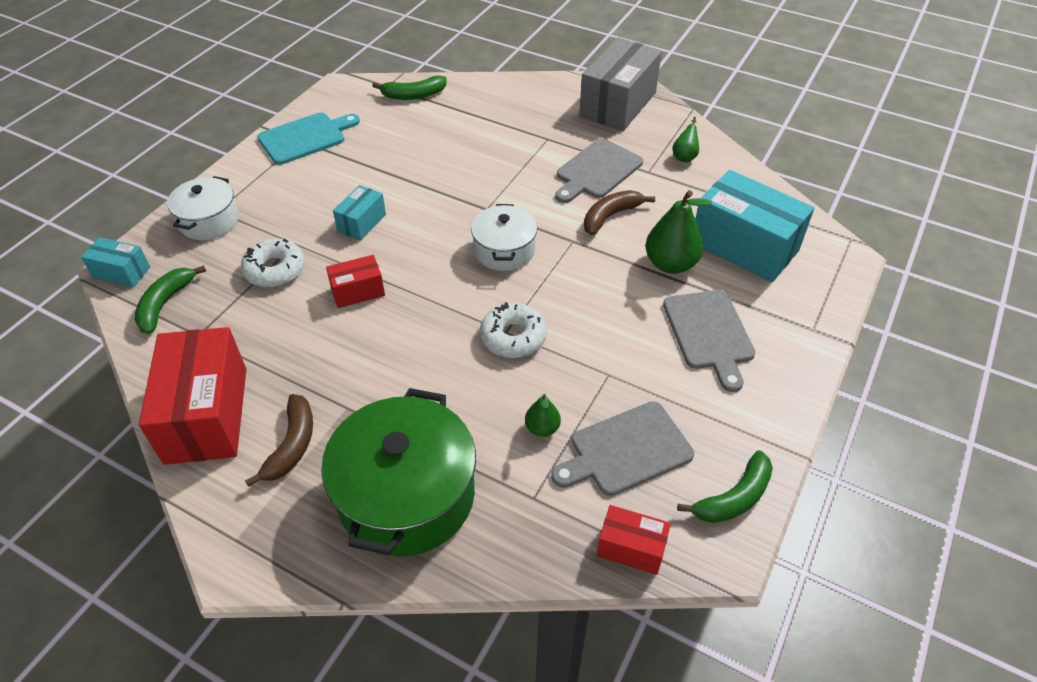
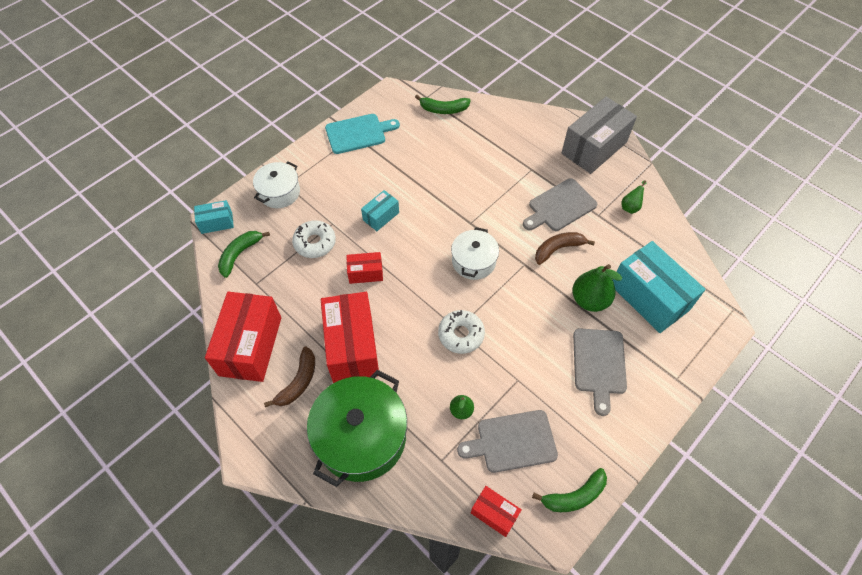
camera: 15 degrees right, 10 degrees up
turquoise box [81,237,150,288] -> turquoise box turned 45 degrees counterclockwise [194,200,234,234]
none -> red box [321,292,379,383]

